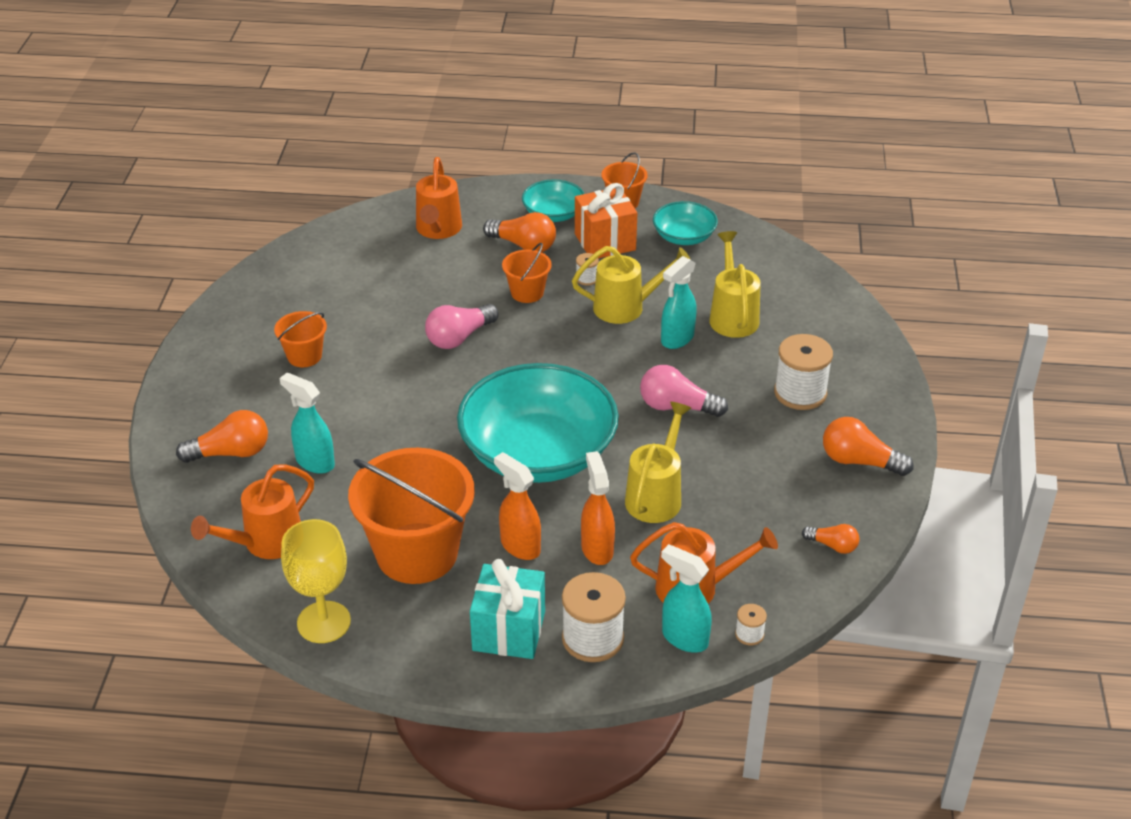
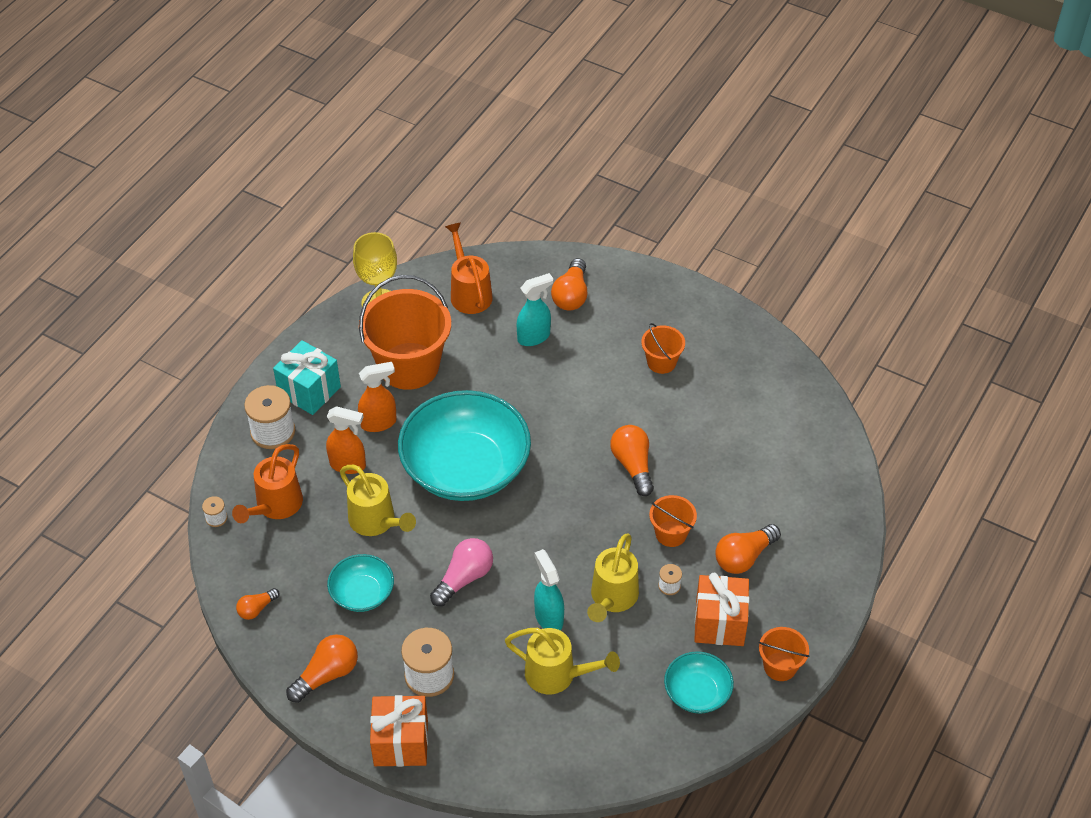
camera: 115 degrees right, 10 degrees up
orange watering can [416,157,462,239] -> none
pink light bulb [425,304,498,349] -> orange light bulb [610,425,654,496]
turquoise bowl [522,179,585,222] -> turquoise bowl moved to [327,554,394,612]
turquoise spray bottle [661,544,712,653] -> none
none -> orange gift [370,695,428,767]

